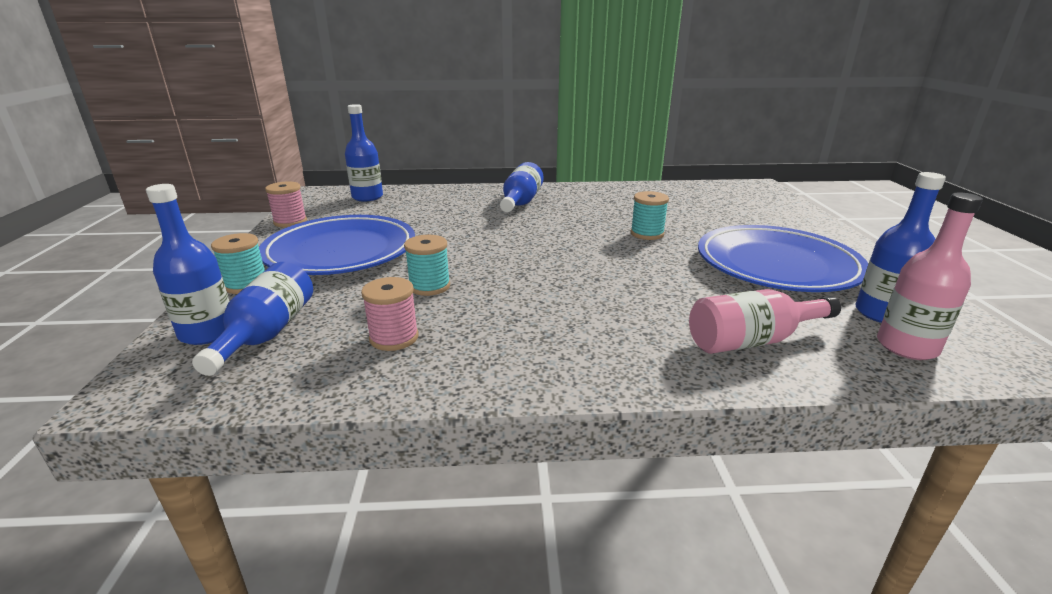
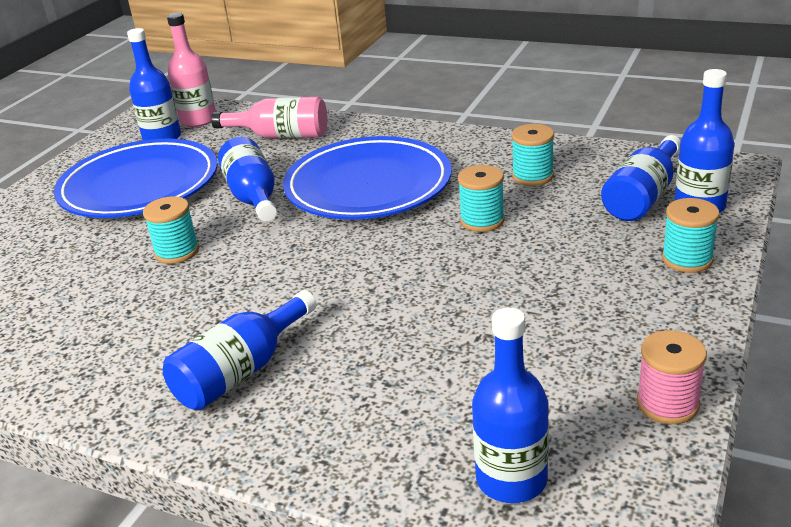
camera: 150 degrees left, 5 degrees up
blue plate [259,215,415,275] -> blue plate moved to [283,136,452,220]
pink spool [361,277,419,351] -> turquoise spool [512,124,554,186]
none -> blue bottle [218,137,277,222]

